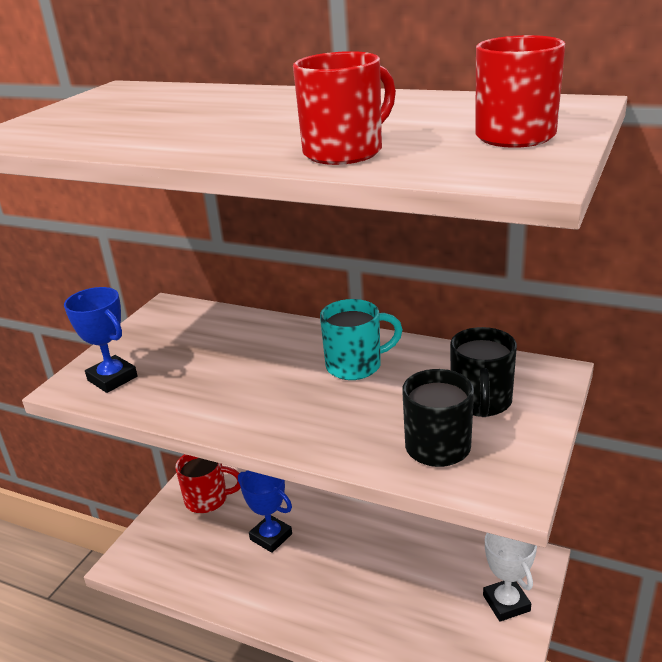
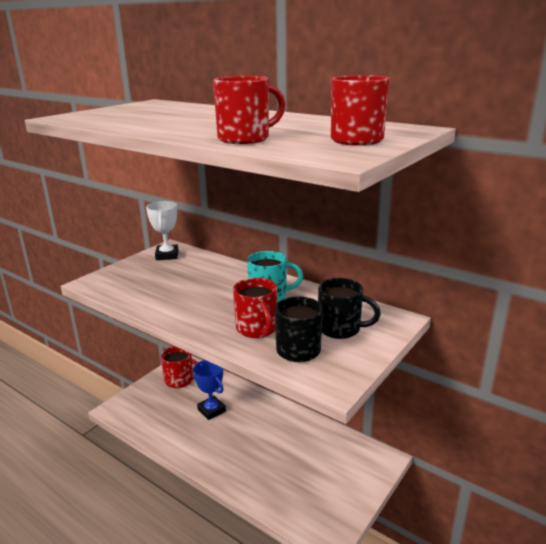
camera: 10 degrees right, 5 degrees down
blue trophy [64,287,138,393] -> none
black mug [450,327,517,417] -> black mug turned 90 degrees counterclockwise [318,278,381,339]
white trophy [483,533,537,622] -> white trophy moved to [146,201,179,260]
none -> red mug [233,278,278,338]

